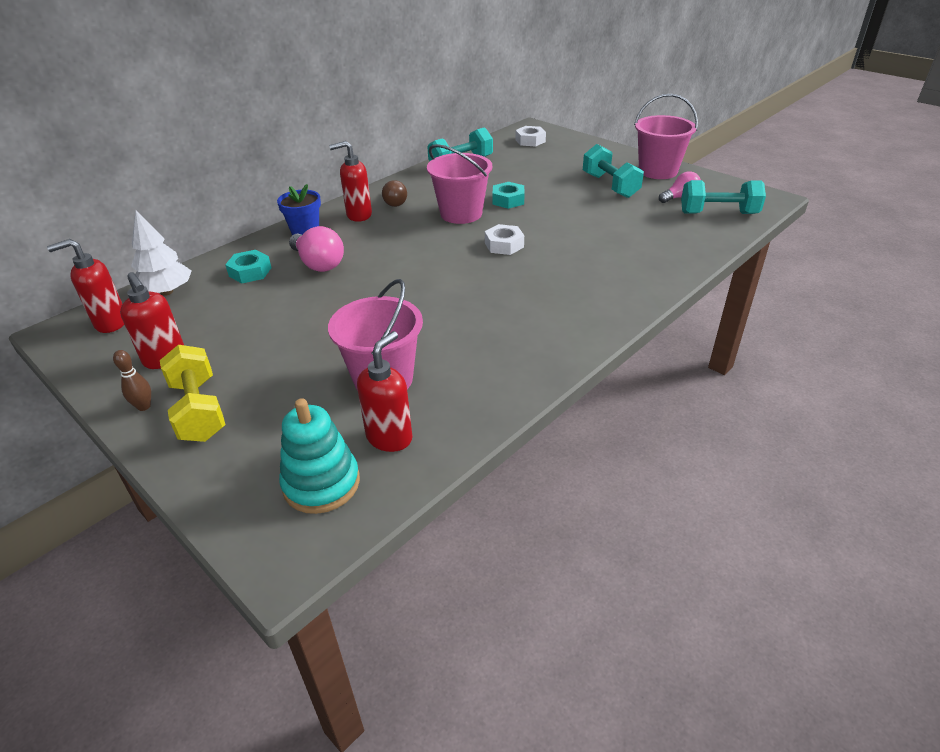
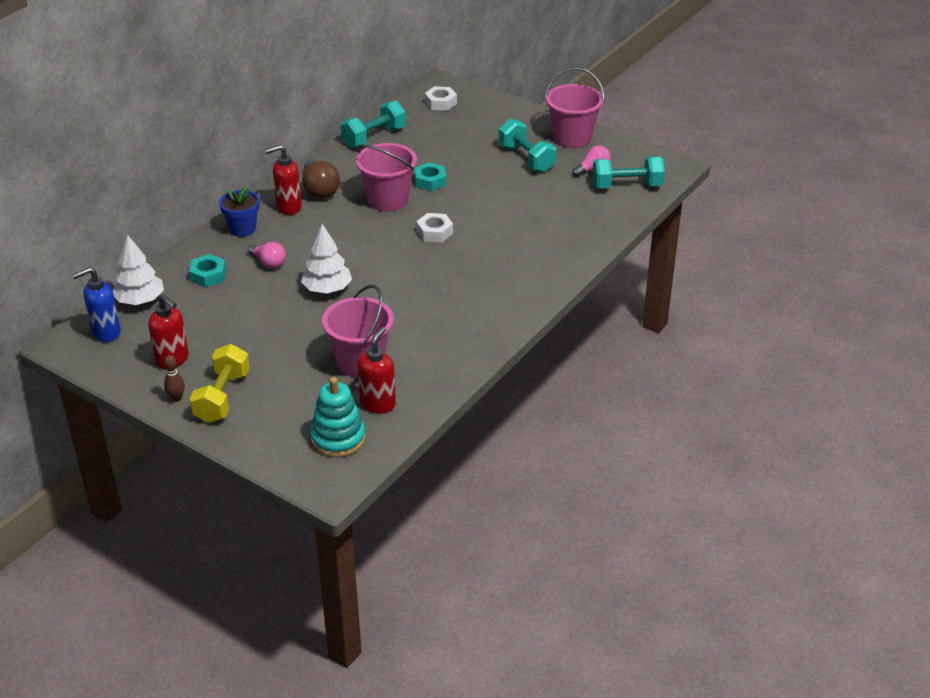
camera: 10 degrees left, 0 degrees up
red soap dispenser [47,239,124,333] -> blue soap dispenser [72,267,121,342]
yellow dumbbell [160,345,225,442] -> yellow dumbbell turned 45 degrees clockwise [190,344,250,423]
pink light bulb [289,226,344,272] -> pink light bulb [248,242,286,268], size x0.66
brown light bulb [382,180,407,207] -> brown light bulb [302,159,340,198], size x1.51
none -> white tree [301,224,352,294]

